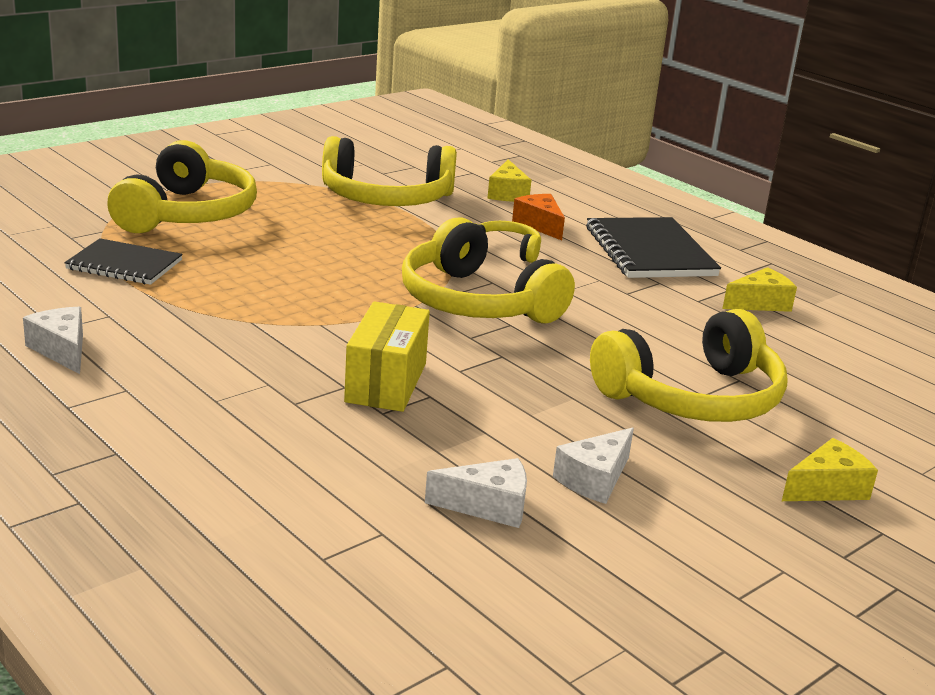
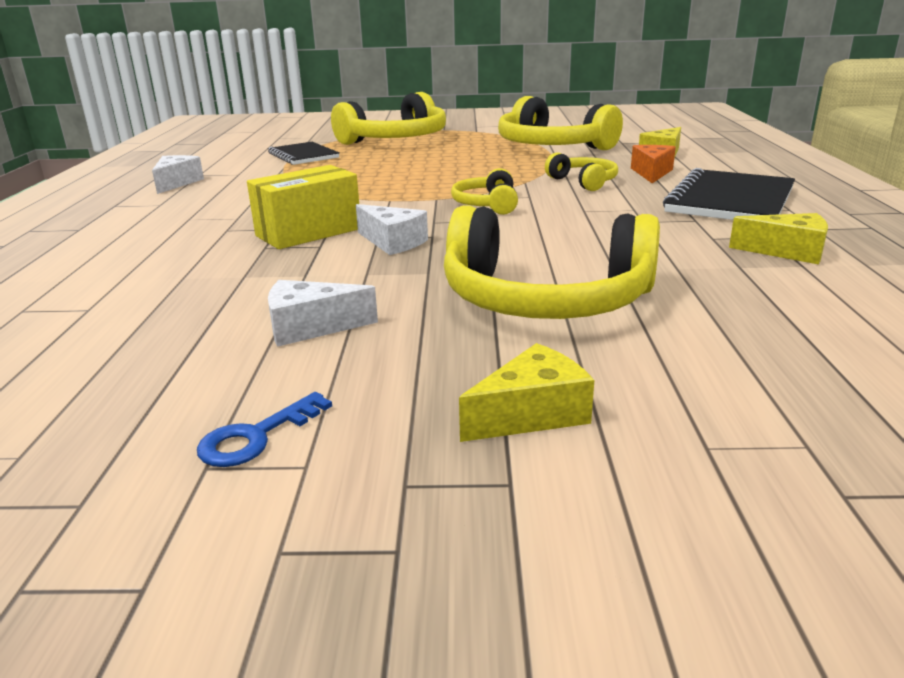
camera: 45 degrees right, 0 degrees up
yellow headphones [402,217,575,323] -> yellow headphones [451,168,518,215], size x0.50
white cheese [425,458,527,528] -> white cheese moved to [356,204,428,255]
yellow cheese [782,438,878,501] -> yellow cheese turned 45 degrees counterclockwise [459,343,594,442]
none -> blue key [197,392,332,467]

